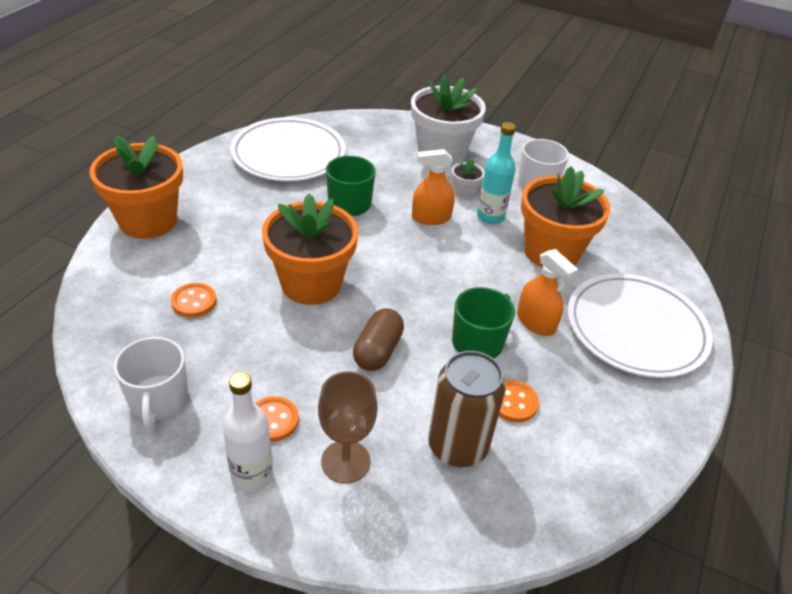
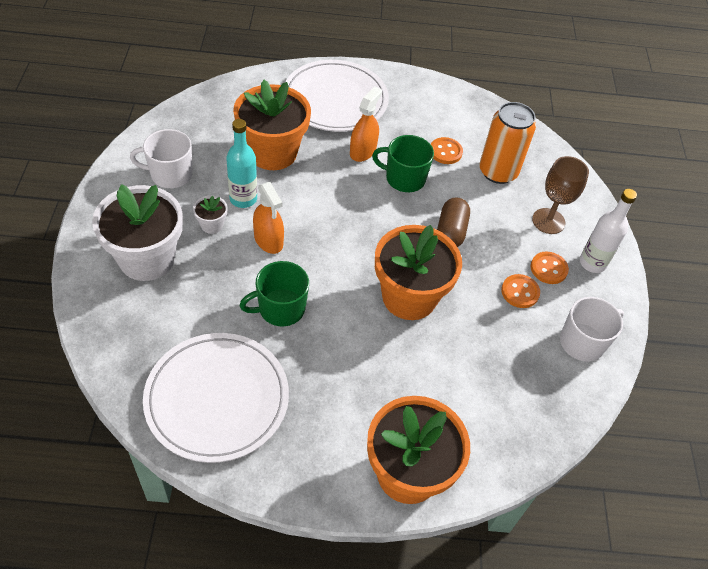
camera: 115 degrees left, 10 degrees up
orange button [171,283,217,318] -> orange button moved to [501,274,540,308]
brown capsule [353,308,404,371] -> brown capsule turned 75 degrees counterclockwise [437,197,470,247]
brown can [428,351,506,467] -> orange can [479,102,536,184]

